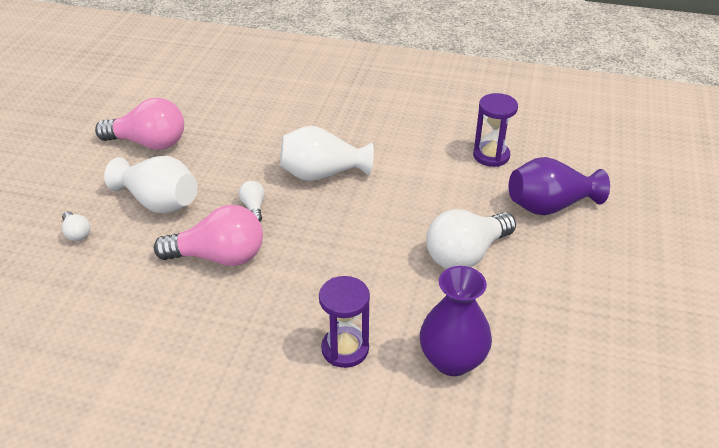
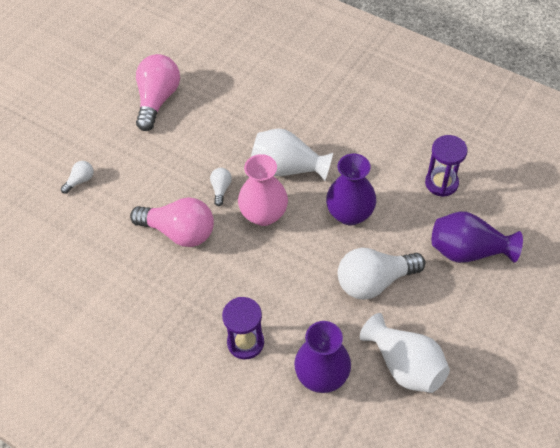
camera: 20 degrees right, 15 degrees up
white light bulb [62,211,90,241] -> white light bulb turned 120 degrees counterclockwise [61,161,94,194]
pink light bulb [95,98,184,150] -> pink light bulb turned 105 degrees counterclockwise [136,54,180,131]
white vase [104,156,198,214] -> white vase moved to [360,313,450,393]
none -> pink vase [238,154,288,226]
none -> purple vase [326,154,376,225]

